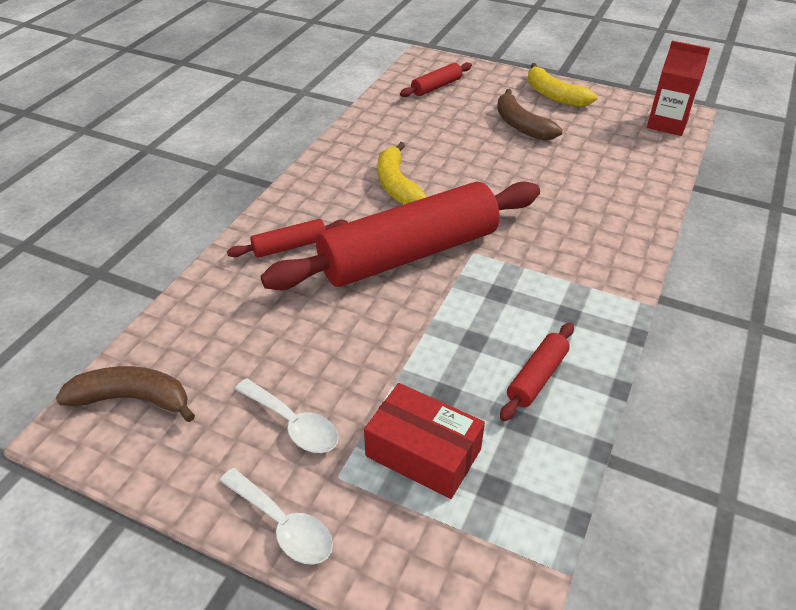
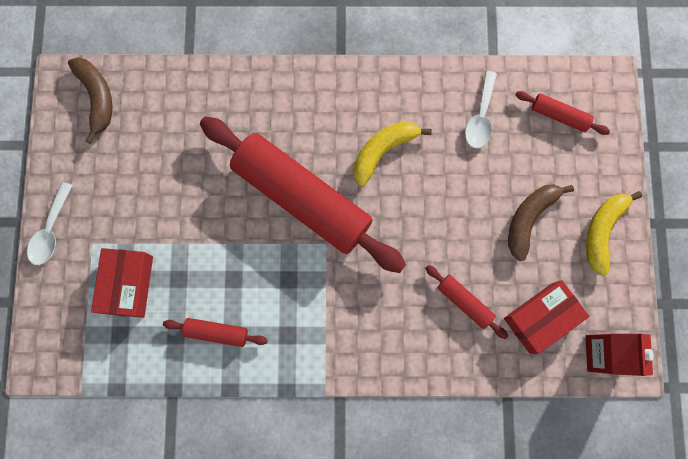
camera: 65 degrees right, 35 degrees up
red rolling pin [227,219,348,258] -> red rolling pin moved to [425,265,508,339]
white spoon [235,378,339,453] -> white spoon moved to [465,71,497,148]
none -> red box [504,280,589,354]

